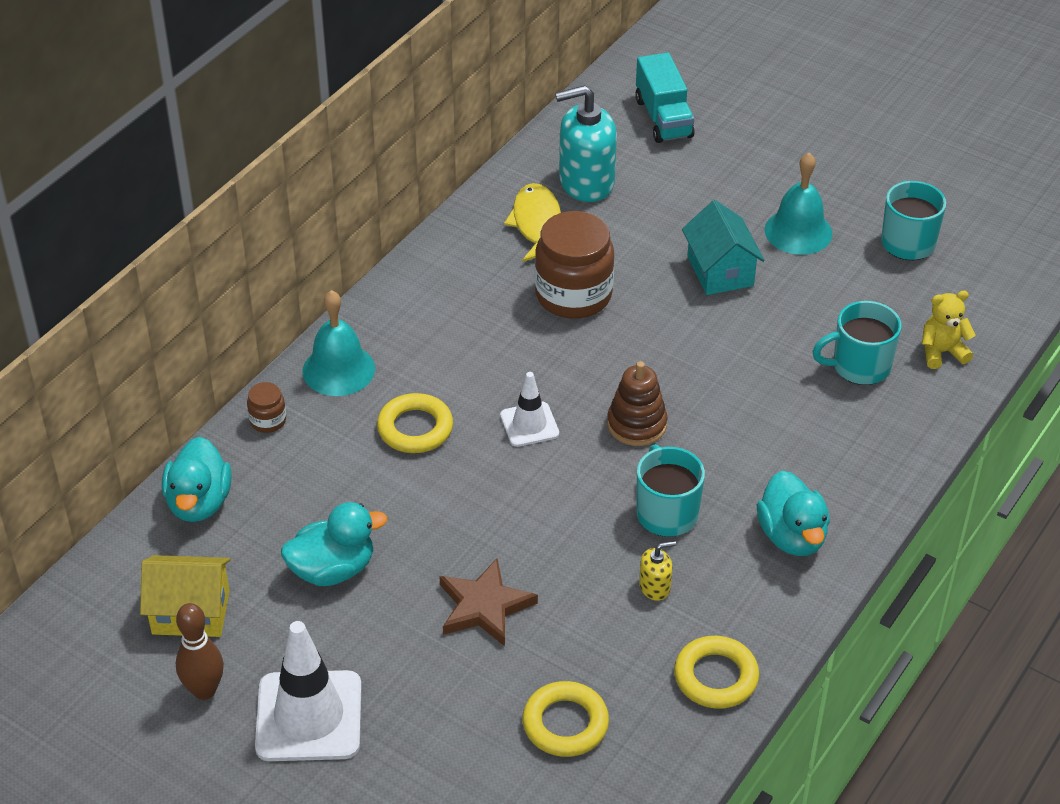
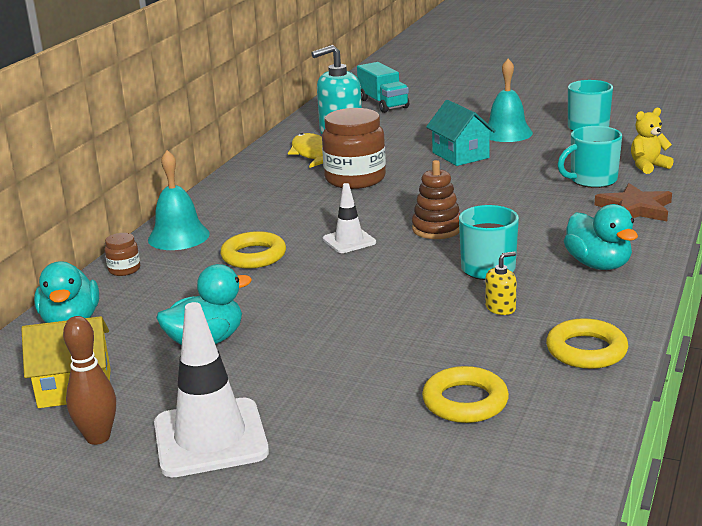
camera: 10 degrees left, 20 degrees down
brown star [439,558,538,646] -> brown star moved to [594,183,672,221]

